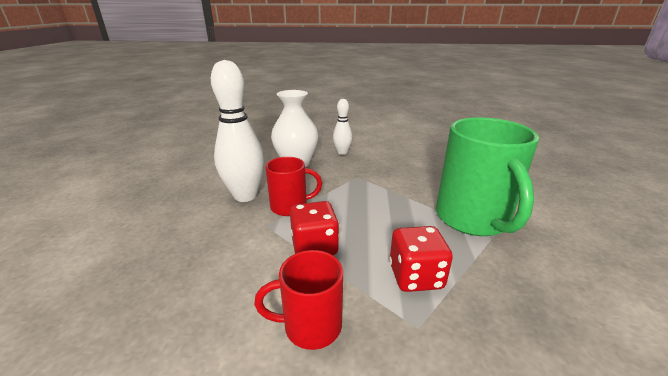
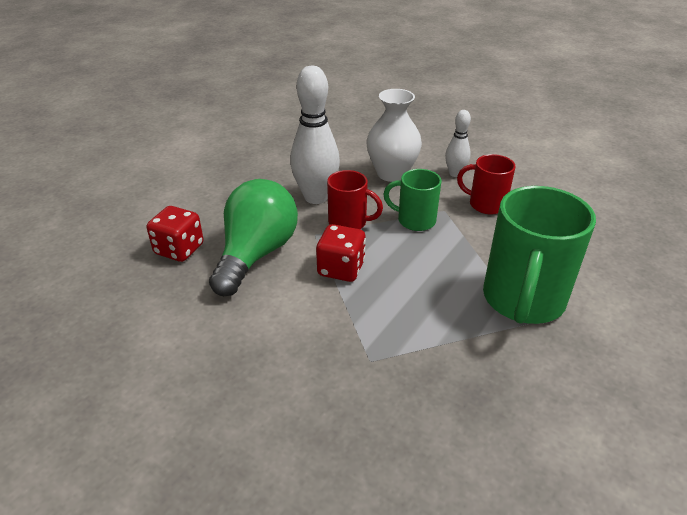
camera: 30 degrees right, 10 degrees up
red mug [254,250,343,350] -> red mug moved to [457,154,516,215]
red dice [389,226,453,292] -> red dice moved to [147,206,204,262]
none -> green light bulb [209,179,298,296]
none -> green mug [384,169,442,231]

